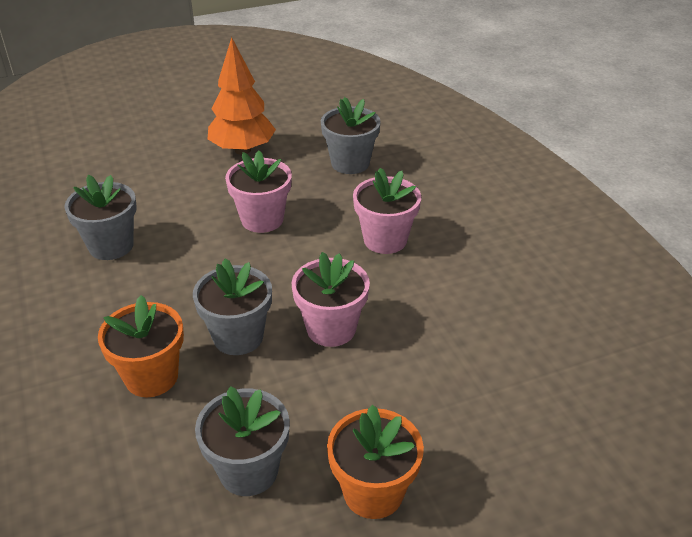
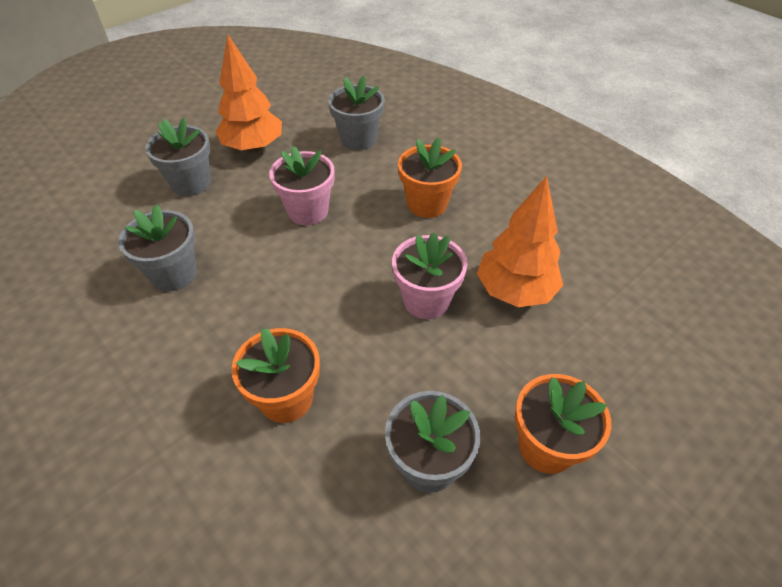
camera: 20 degrees left, 10 degrees up
grey flower pot [193,258,272,355] -> grey flower pot moved to [145,118,211,196]
pink flower pot [353,168,421,254] -> orange flower pot [398,138,462,218]
none -> orange tree [477,176,563,307]

